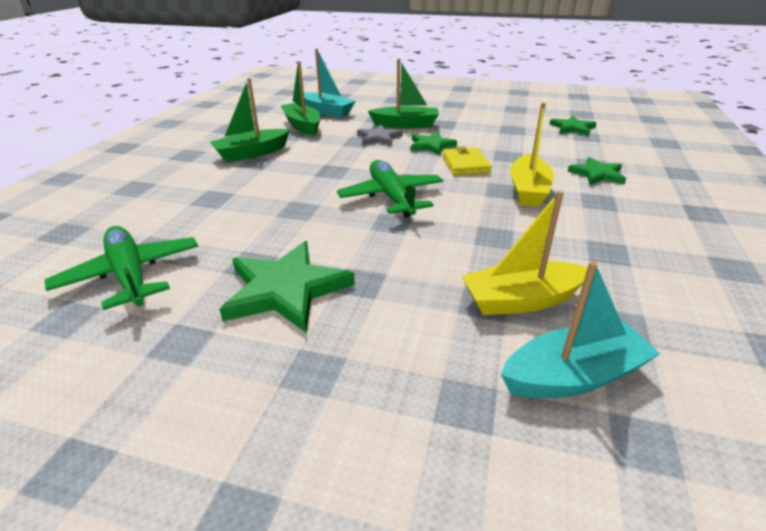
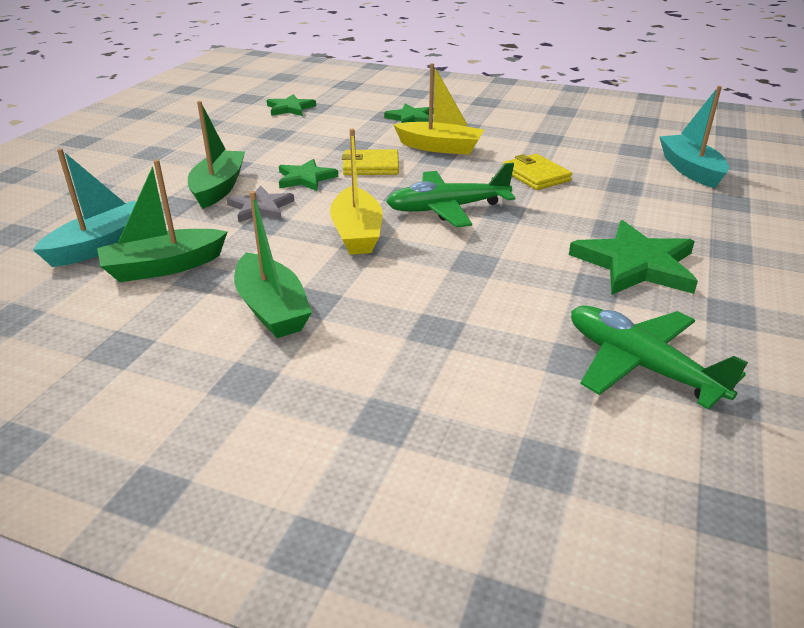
camera: 85 degrees left, 0 degrees up
green plane [45,226,198,310] -> green plane turned 75 degrees clockwise [571,306,748,410]
yellow boat [461,191,588,315] -> yellow boat moved to [330,129,383,255]
none -> yellow wallet [503,154,572,190]

